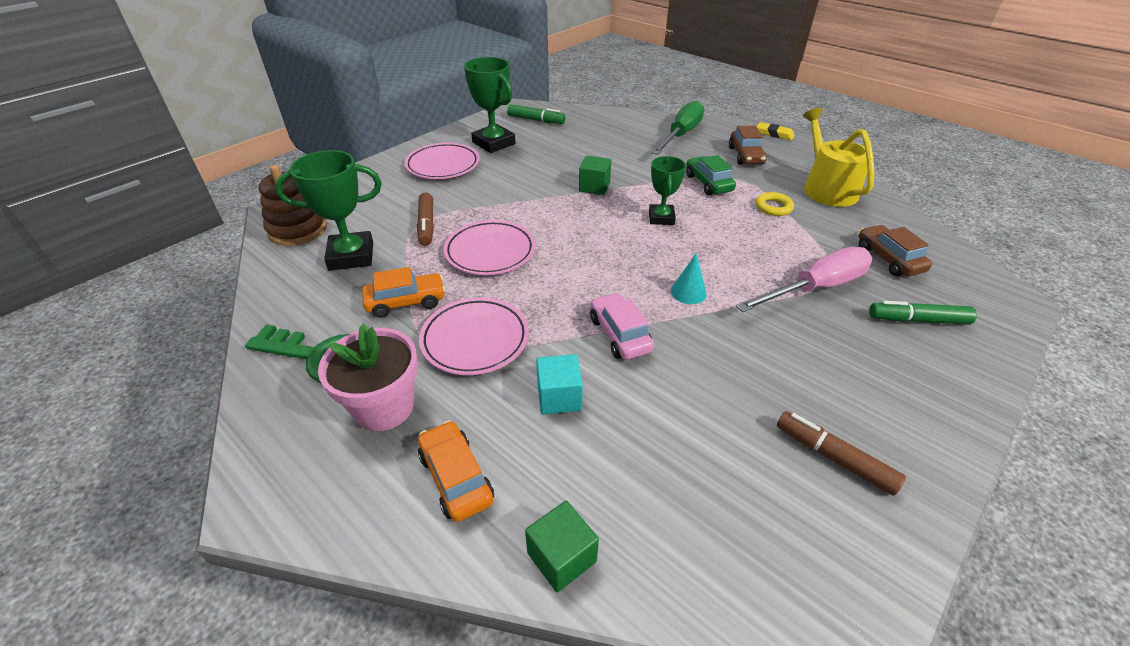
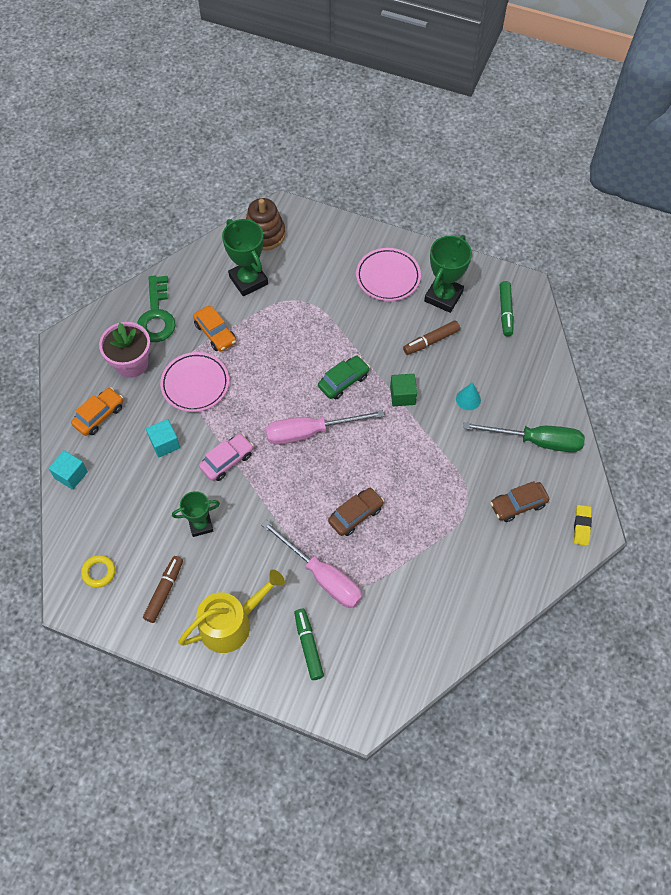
camera: 70 degrees right, 20 degrees up
brown marker [417,192,434,246] -> brown marker moved to [403,320,460,355]
pink plate [443,220,535,275] -> none
green cube [525,501,599,592] -> turquoise cube [49,450,88,490]
green trophy [649,156,686,225] -> green trophy moved to [172,491,220,537]
turquoise cone [671,253,707,304] -> turquoise cone moved to [456,382,481,410]
green car [686,155,736,195] -> green car moved to [318,356,370,399]
yellow ring [756,192,794,216] -> yellow ring moved to [81,555,115,588]
yellow watering can [803,108,875,207] -> yellow watering can moved to [178,570,285,653]
brown car [859,225,932,276] -> brown car moved to [328,487,384,536]
none -> pink screwdriver [266,410,384,445]

